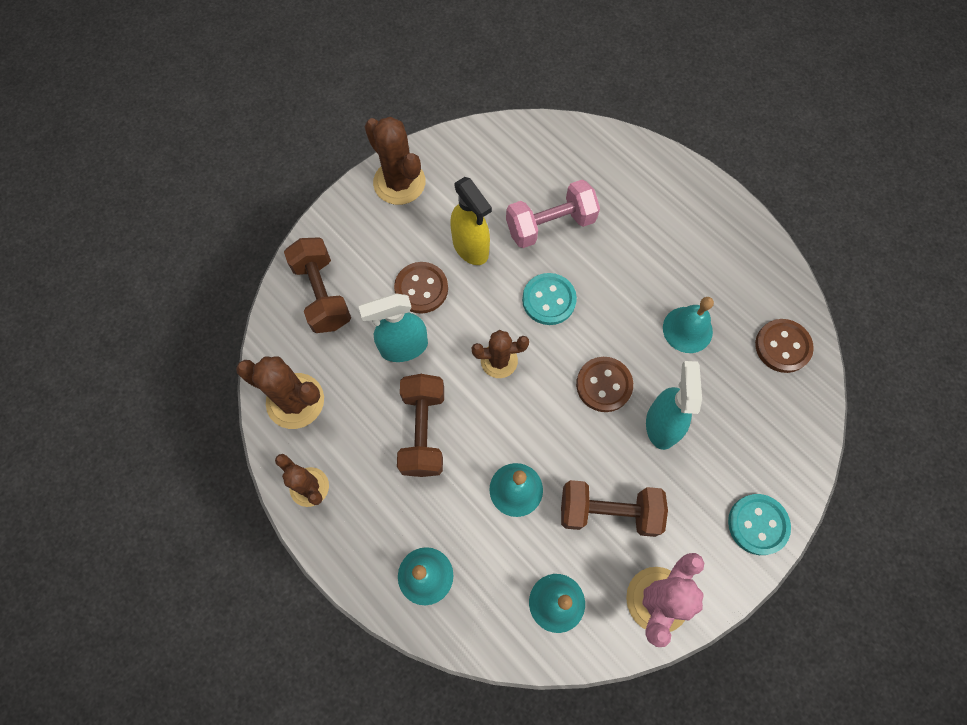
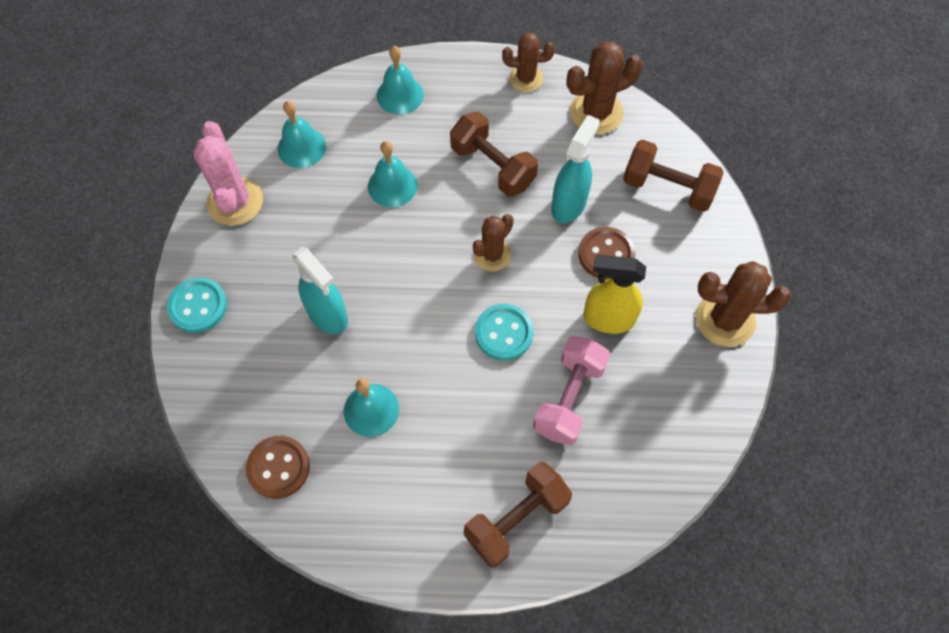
camera: 135 degrees right, 5 degrees down
brown dumbbell [561,480,668,537] -> brown dumbbell moved to [464,462,572,567]
brown button [576,357,633,412] -> none

